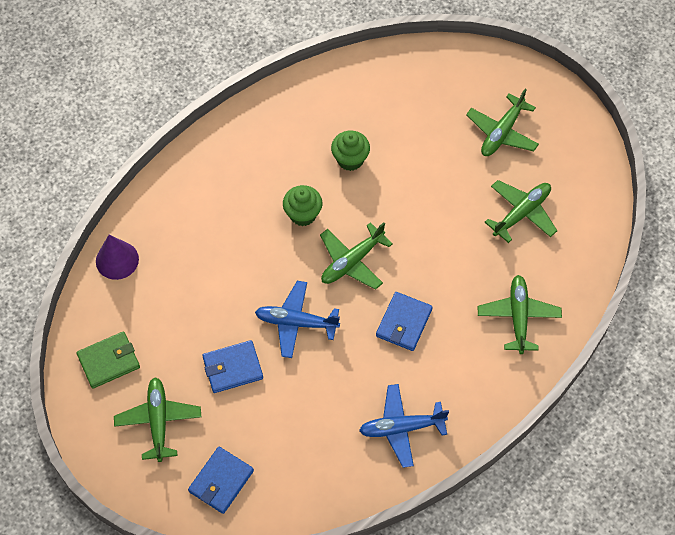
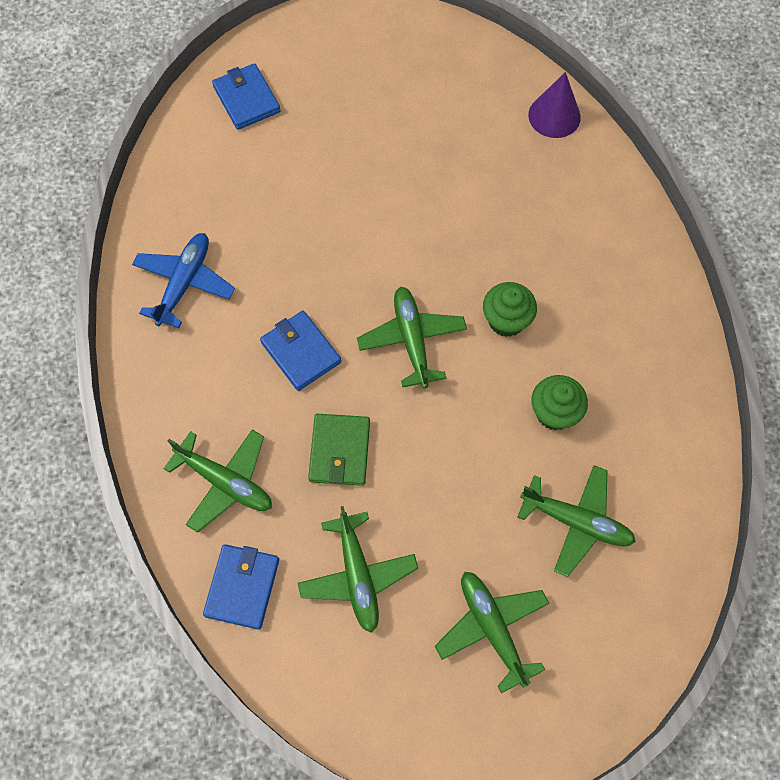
camera: 120 degrees right, 5 degrees up
green wallet [76,332,140,389] -> green wallet moved to [308,414,370,486]
green plane [114,377,201,462] -> green plane moved to [518,465,636,577]
blue wallet [202,340,263,393] -> blue wallet moved to [203,544,279,630]
blue plane [255,281,340,358] -> none

